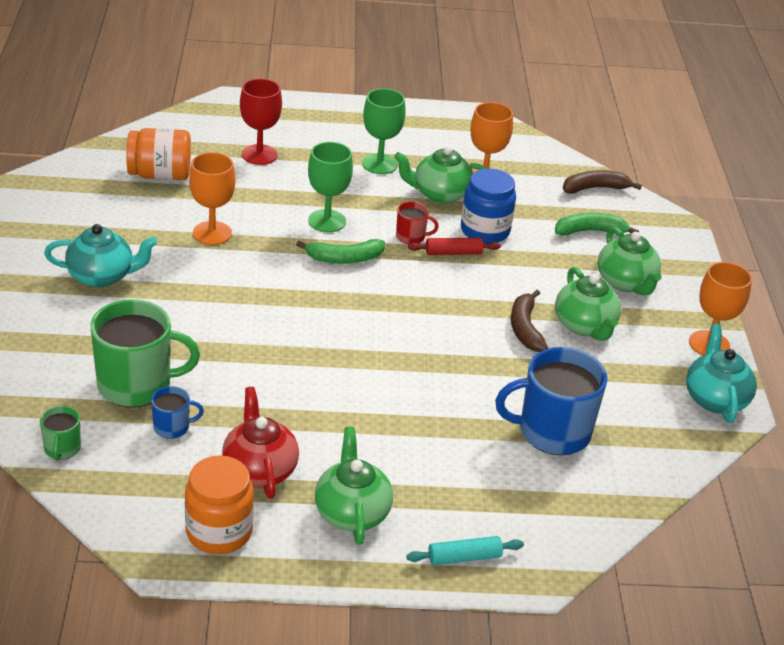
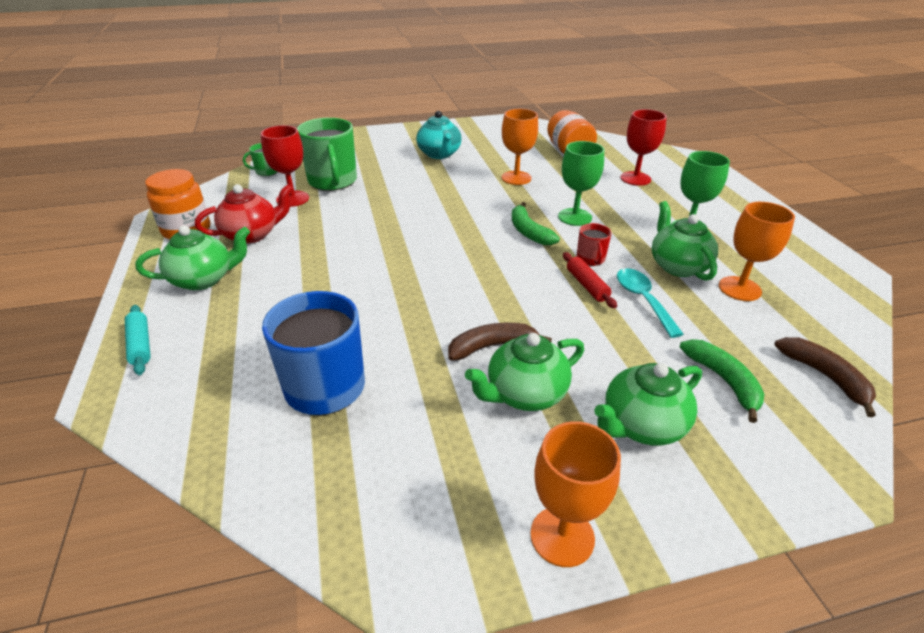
camera: 80 degrees right, 0 degrees up
blue mug [151,386,204,439] -> red goblet [261,125,309,207]
blue jar [461,168,516,244] -> turquoise spoon [617,268,684,338]
turquoise teapot [686,324,757,423] -> none

